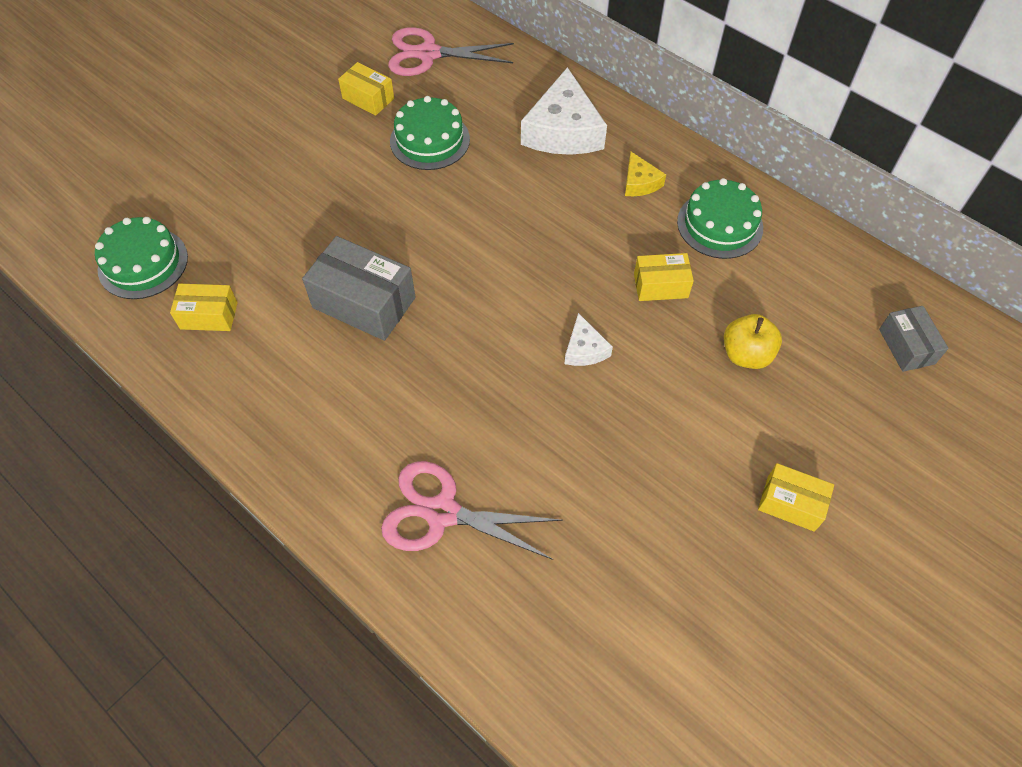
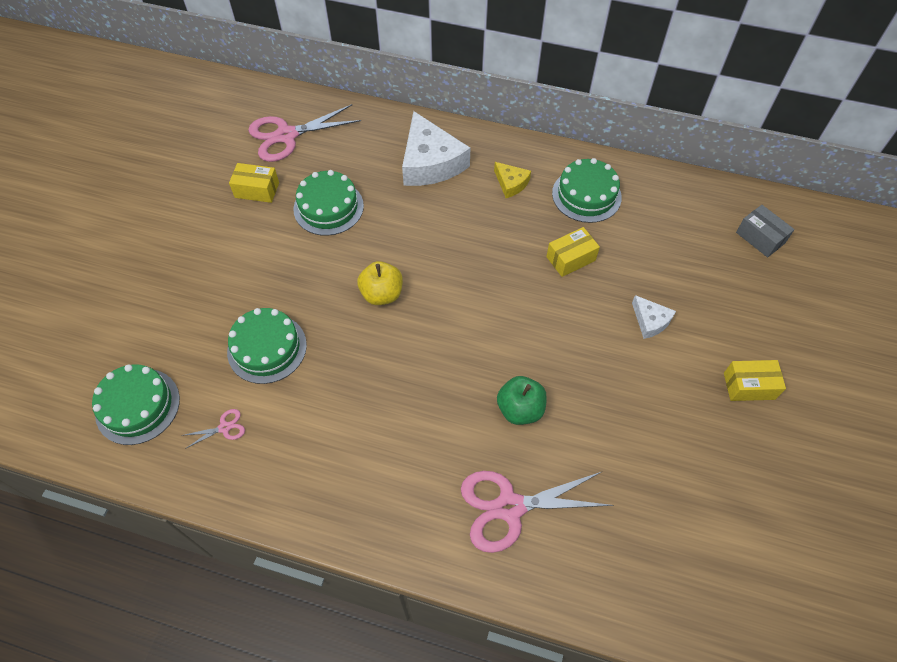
camera: 25 degrees left, 0 degrees up
yellow box [170,284,238,331] -> pink scissors [185,409,245,449]
grey box [302,236,415,341] -> none
white cheese [564,313,613,366] -> white cheese moved to [632,295,676,339]
yellow apple [724,314,782,369] -> yellow apple moved to [357,261,403,305]
none -> green cake [227,308,307,384]
none -> green apple [497,376,547,425]

